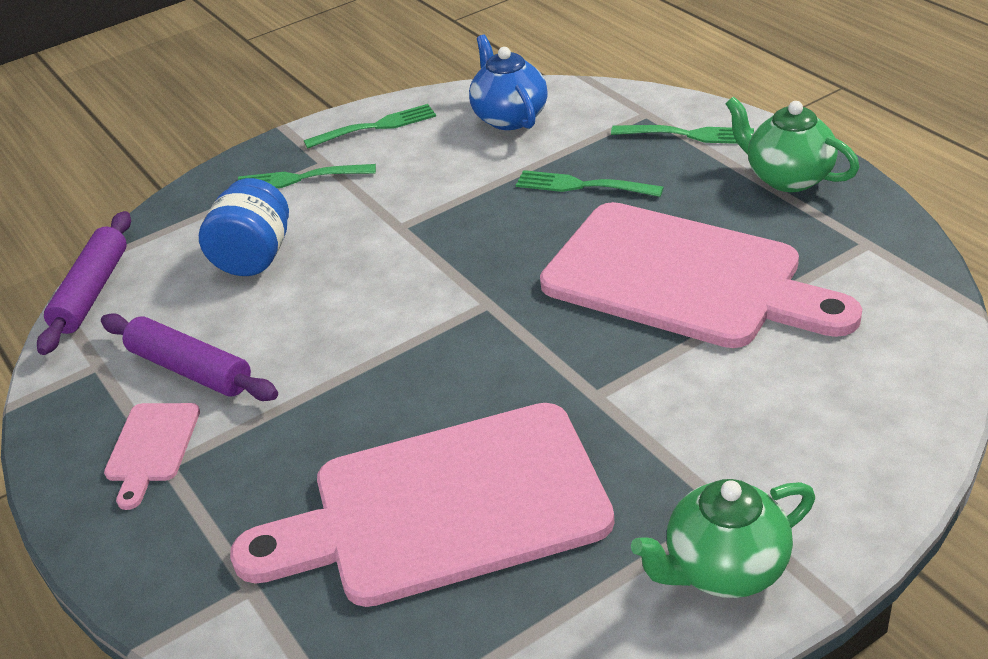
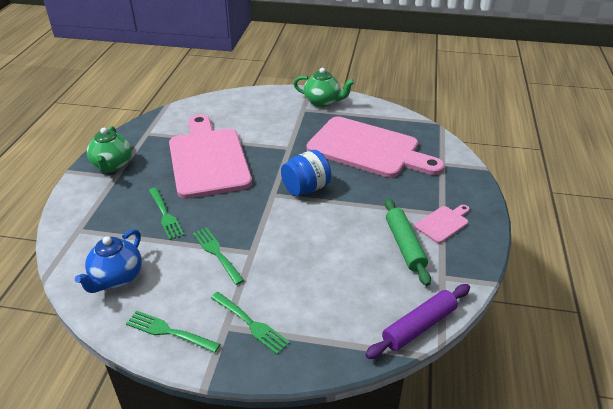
camera: 140 degrees left, 0 degrees up
purple rolling pin [101,313,278,401] -> green rolling pin [384,198,431,286]
blue jar [199,178,289,276] -> blue jar moved to [281,150,331,196]
green fork [611,125,754,144] -> green fork moved to [193,227,244,285]

